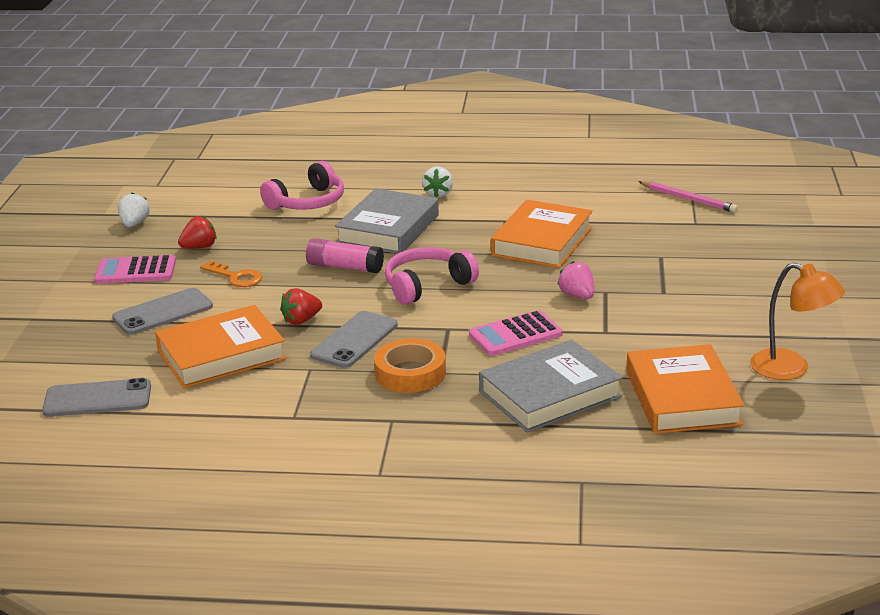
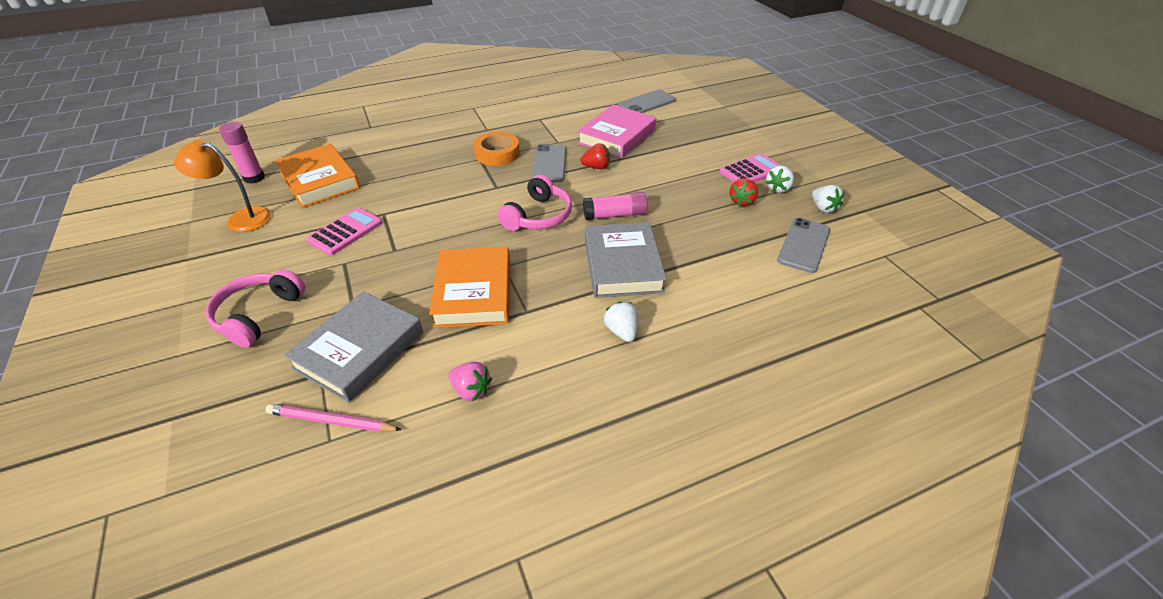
camera: 150 degrees right, 15 degrees up
grey phone [112,288,213,335] -> grey phone moved to [777,218,830,273]
orange book [155,305,286,388] -> pink book [578,104,656,158]
orange key [200,261,262,287] -> none
pink headphones [260,161,344,210] -> pink headphones moved to [205,269,305,348]
red strawberry [280,288,322,325] -> red strawberry turned 60 degrees clockwise [581,143,610,169]
pink calculator [469,310,563,356] -> pink calculator moved to [307,208,382,256]
grey book [479,340,623,433] -> grey book moved to [284,291,423,403]
pink strawberry [558,261,594,299] -> pink strawberry moved to [448,362,492,401]
none -> pink glue stick [219,122,265,184]
none -> white strawberry [766,166,794,193]

